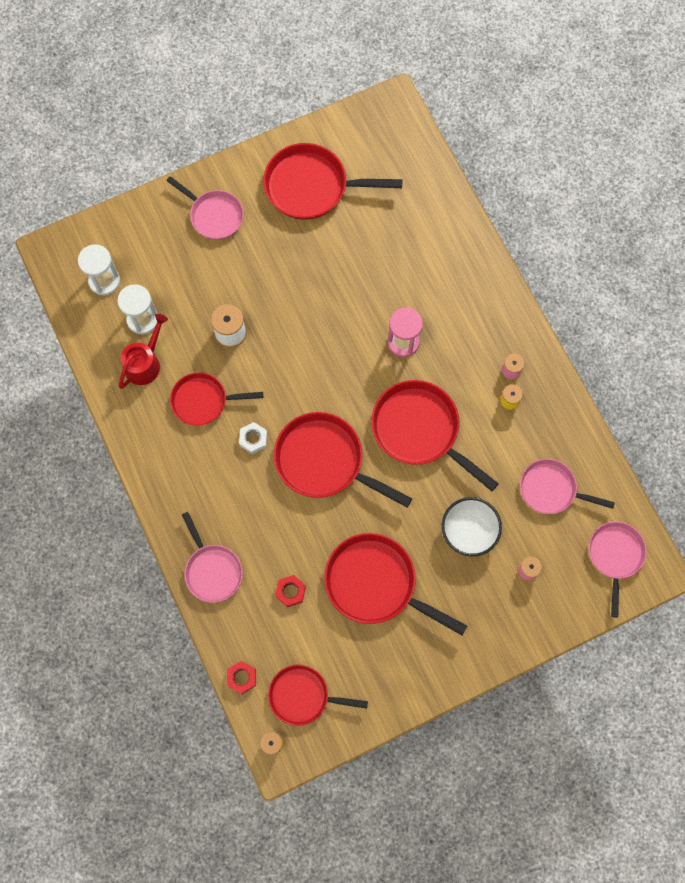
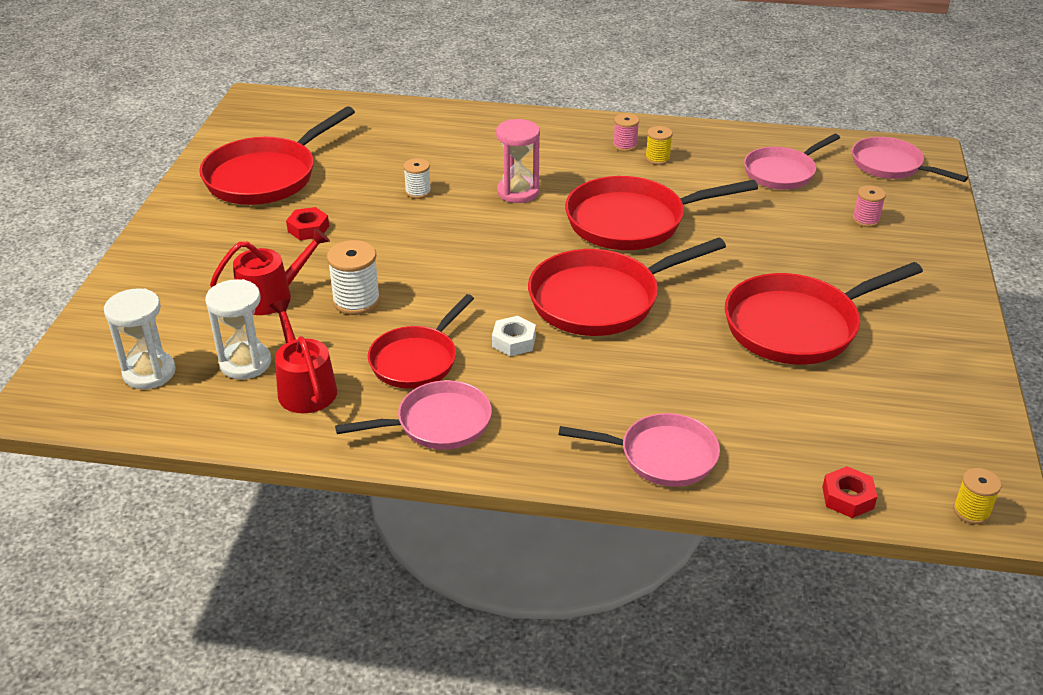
camera: 55 degrees left, 35 degrees down
pink pan [166,176,244,240] -> pink pan moved to [335,380,492,450]
red pan [268,665,368,726] -> none
red nut [275,575,306,607] -> red nut moved to [286,207,329,240]
white bowl [442,497,502,556] -> none
none -> red watering can [210,228,330,315]
none -> white spool [403,158,431,199]

